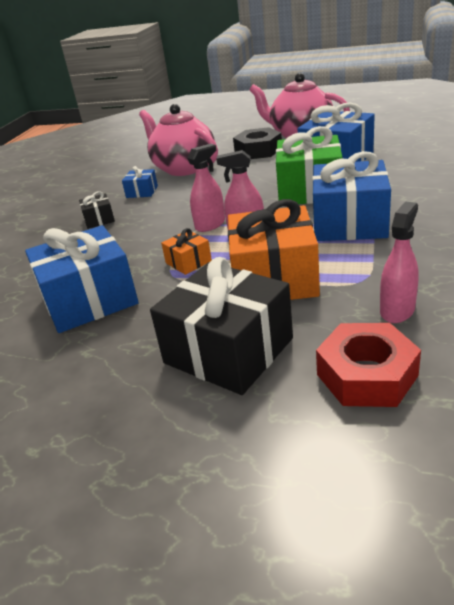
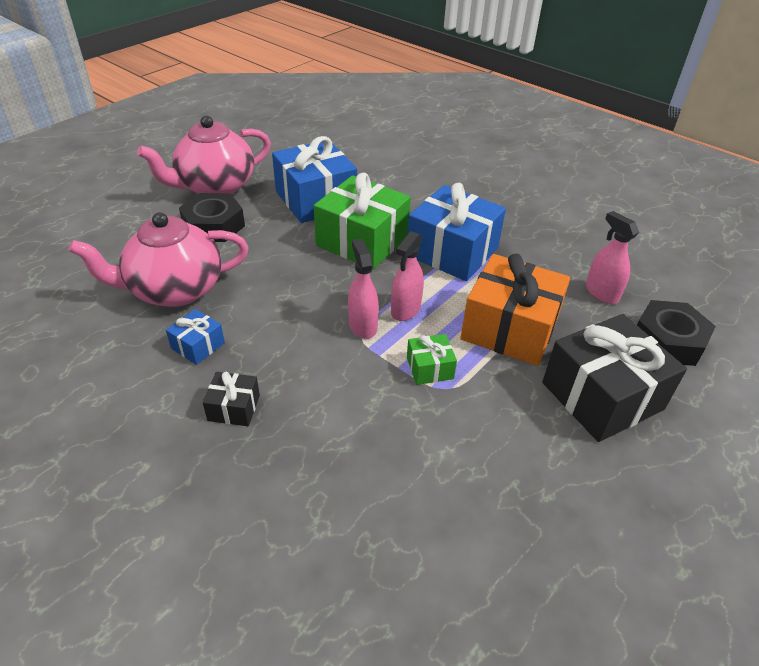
camera: 70 degrees left, 10 degrees up
blue gift [25,225,139,333] -> none
orange gift [161,228,212,275] -> green gift [407,334,457,385]
red nut [316,323,421,407] -> black nut [637,300,716,366]

